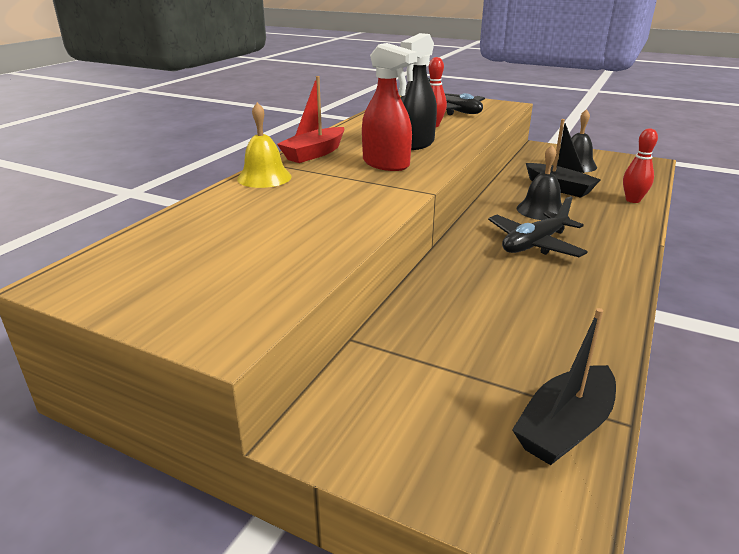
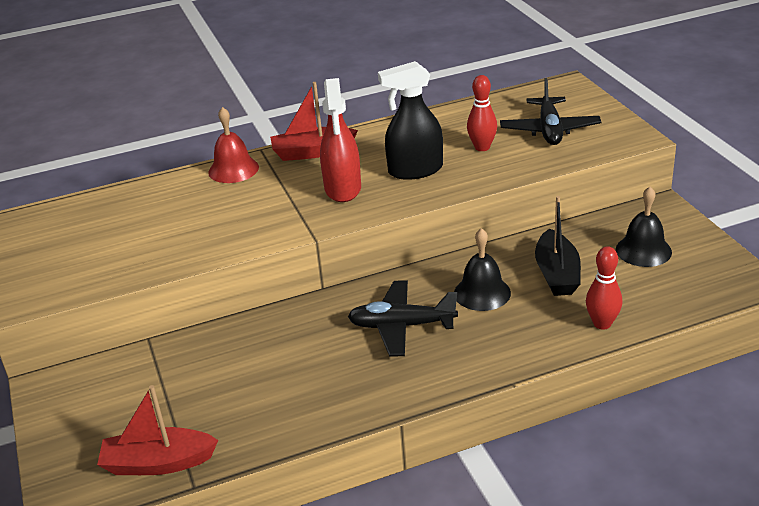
camera: 45 degrees right, 5 degrees up
yellow bell [237,102,292,188] -> red bell [208,107,259,183]
black boat [512,308,616,465] -> red boat [97,385,218,475]

